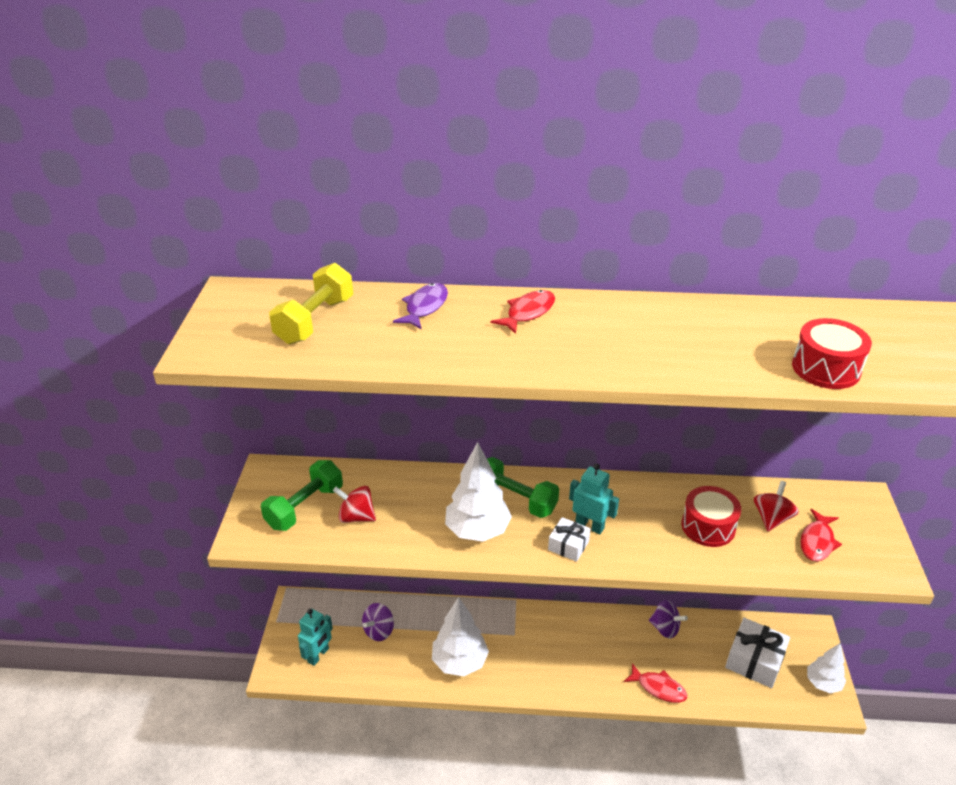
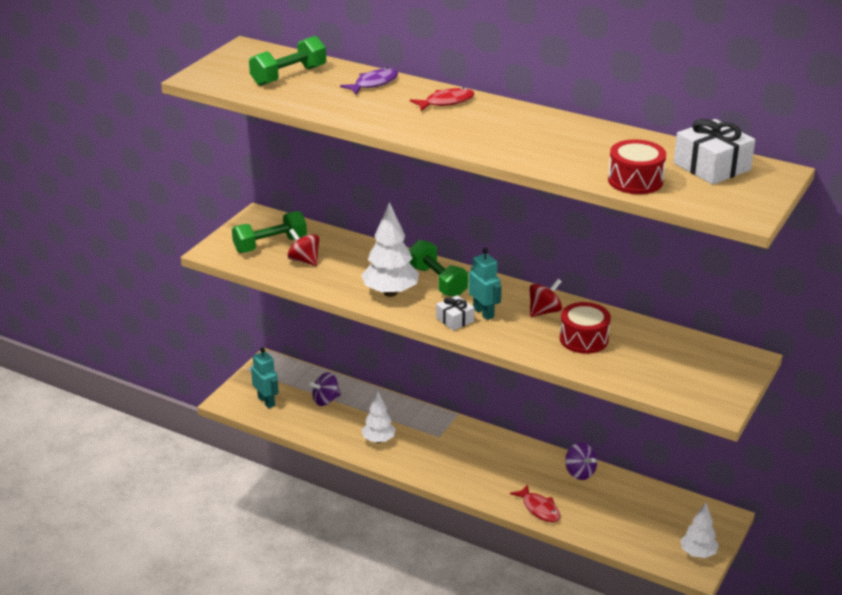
camera: 25 degrees right, 5 degrees down
yellow dumbbell [269,263,353,344] -> green dumbbell [249,36,326,86]
turquoise robot [298,609,333,666] -> turquoise robot turned 90 degrees counterclockwise [251,347,279,408]
white tree [432,597,489,676] -> white tree [361,391,396,443], size x0.64
white gift [725,618,790,688] -> white gift moved to [674,119,755,185]
red spinning top [754,481,799,531] -> red spinning top moved to [529,279,562,317]
red fish [800,509,842,562] -> none

